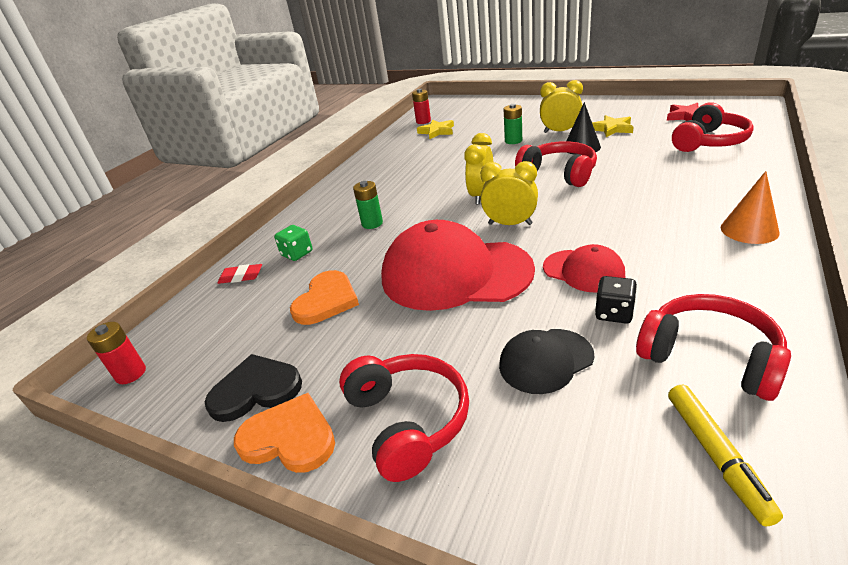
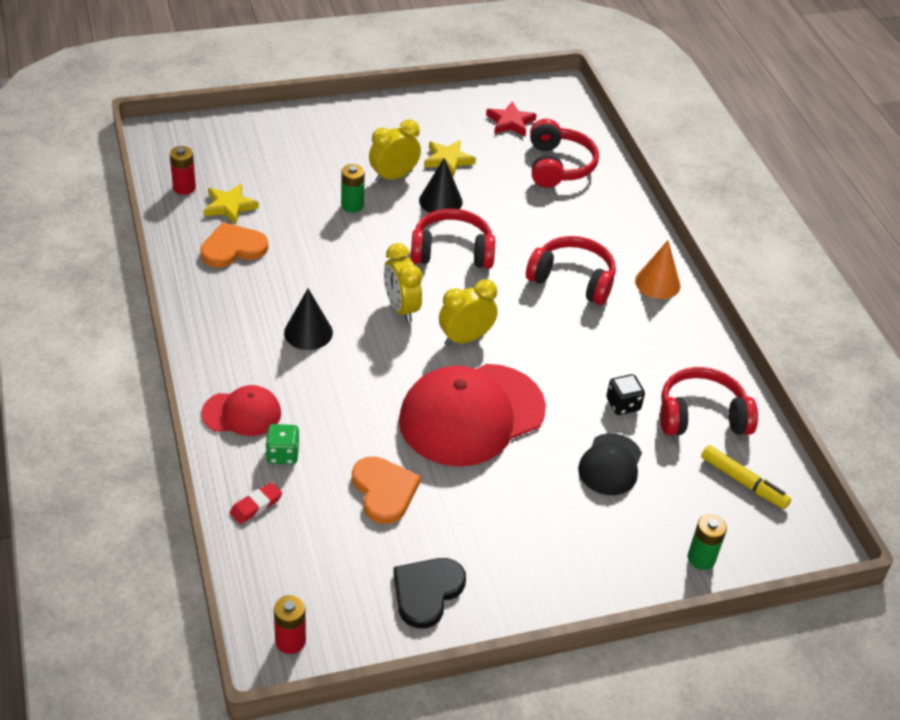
camera: 50 degrees left, 10 degrees up
orange heart [234,393,335,473] -> orange heart moved to [200,222,268,268]
red headphones [339,354,469,482] -> red headphones moved to [526,236,616,305]
green battery [353,181,383,229] -> green battery moved to [688,514,727,570]
red cap [543,244,625,293] -> red cap moved to [201,385,281,436]
none -> black cone [284,289,333,350]

